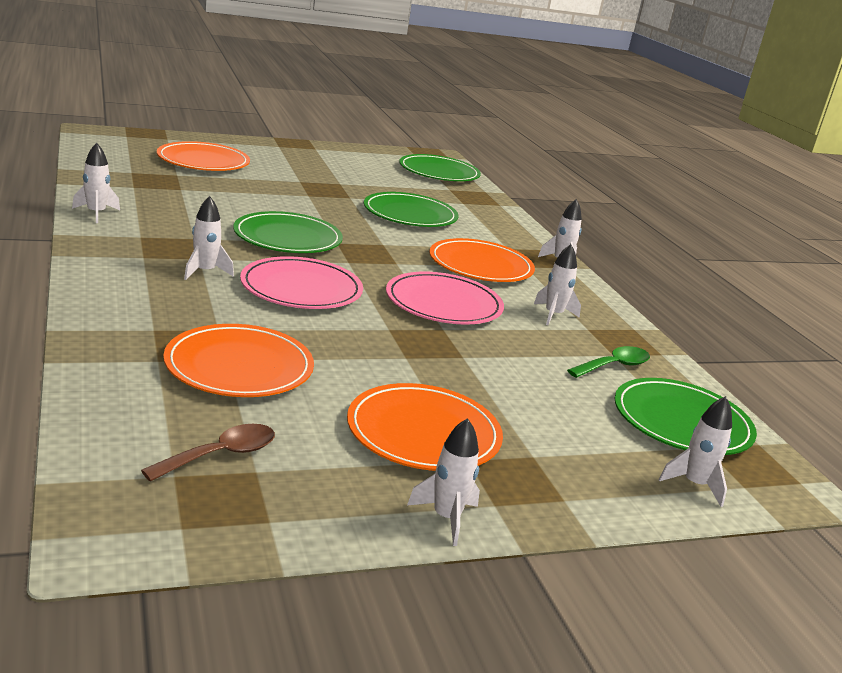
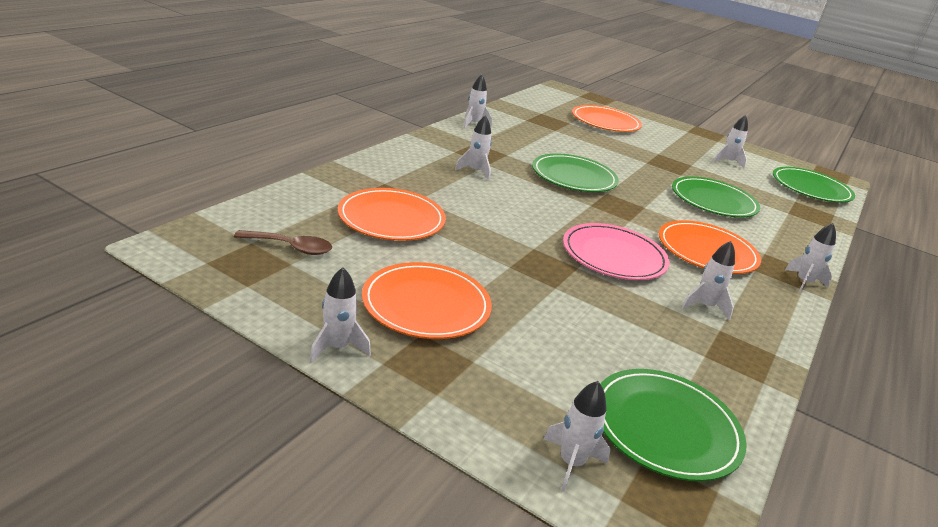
camera: 50 degrees right, 5 degrees up
pink plate [240,256,363,309] -> none
green spoon [567,346,650,378] -> none
none -> white rocket [713,115,748,169]

